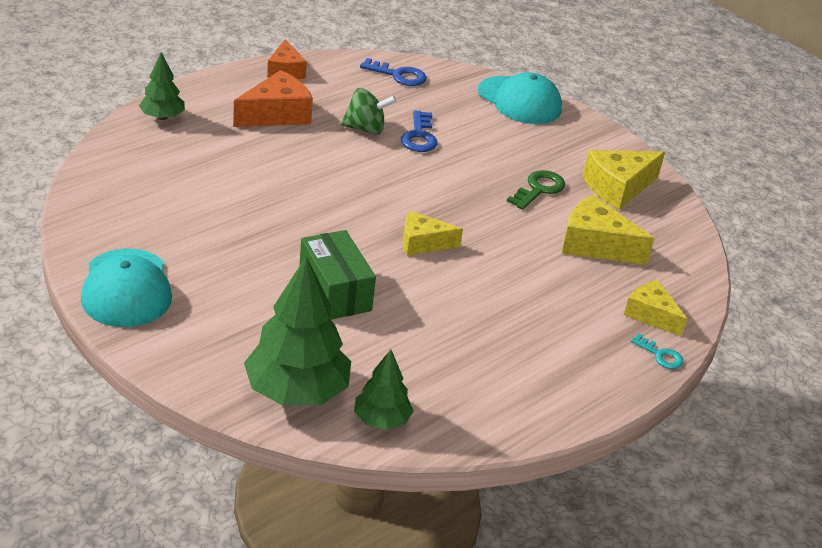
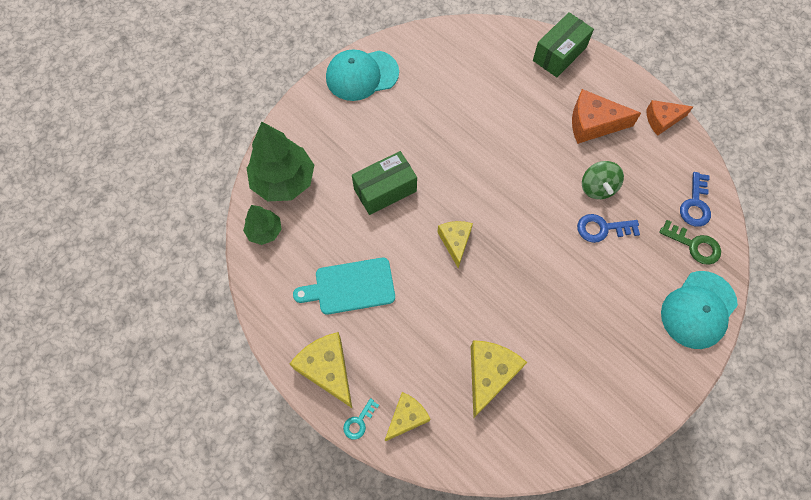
camera: 90 degrees right, 30 degrees up
green tree [139,52,185,120] -> green box [533,12,594,77]
orange cheese [233,70,313,127] -> orange cheese turned 135 degrees clockwise [572,89,641,144]
green key [507,170,565,210] -> green key moved to [659,220,721,265]
yellow cheese [583,150,665,210] -> yellow cheese moved to [290,332,353,409]
none -> turquoise cutting board [293,258,395,315]

